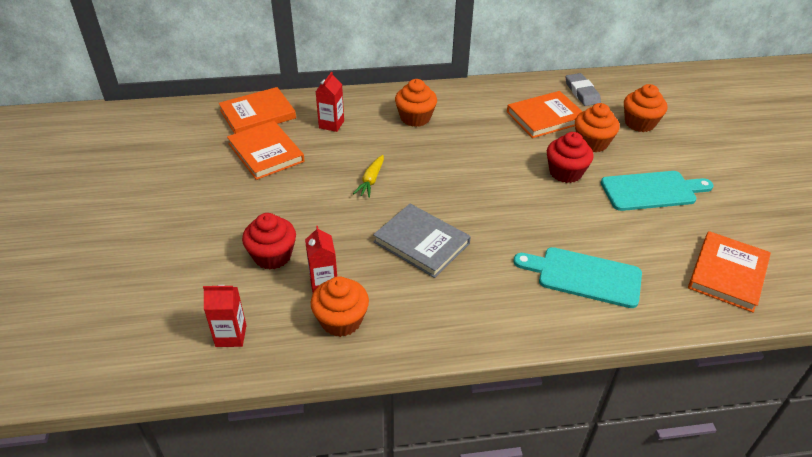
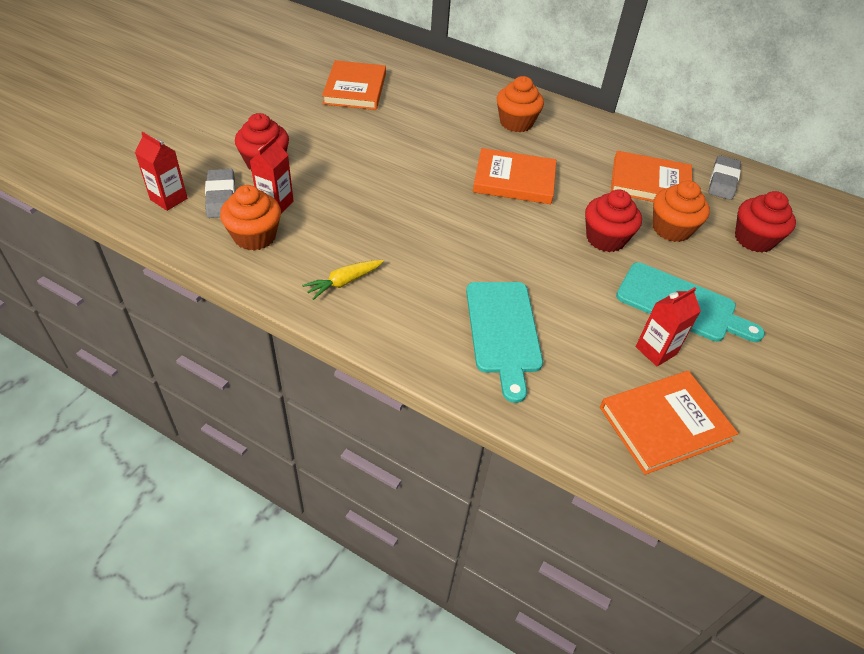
camera: 35 degrees right, 5 degrees up
orange book [219,87,296,134] -> orange book moved to [473,148,556,204]
red carton [315,72,344,132] -> red carton moved to [636,287,701,367]
yellow carrot [353,155,384,198] -> yellow carrot moved to [302,260,384,300]
grey book [373,204,471,278] -> none
turquoise cutting board [514,247,642,308] -> turquoise cutting board turned 150 degrees counterclockwise [466,282,543,403]
orange cupcake [624,84,667,132] -> red cupcake [735,191,796,253]
none -> grey eraser [205,169,235,218]

